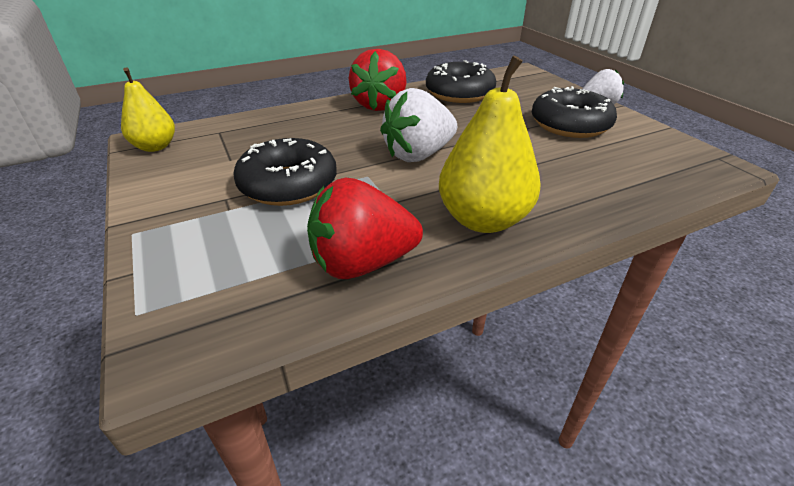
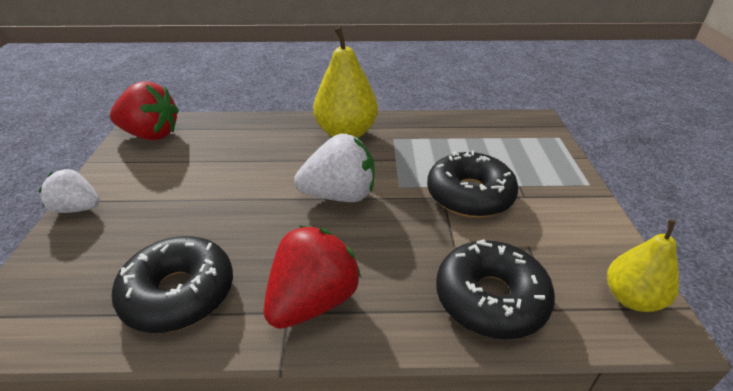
camera: 155 degrees left, 0 degrees up
red strawberry [307,178,423,279] -> red strawberry moved to [110,81,179,140]
black donut [532,86,617,138] -> black donut moved to [436,239,555,339]

